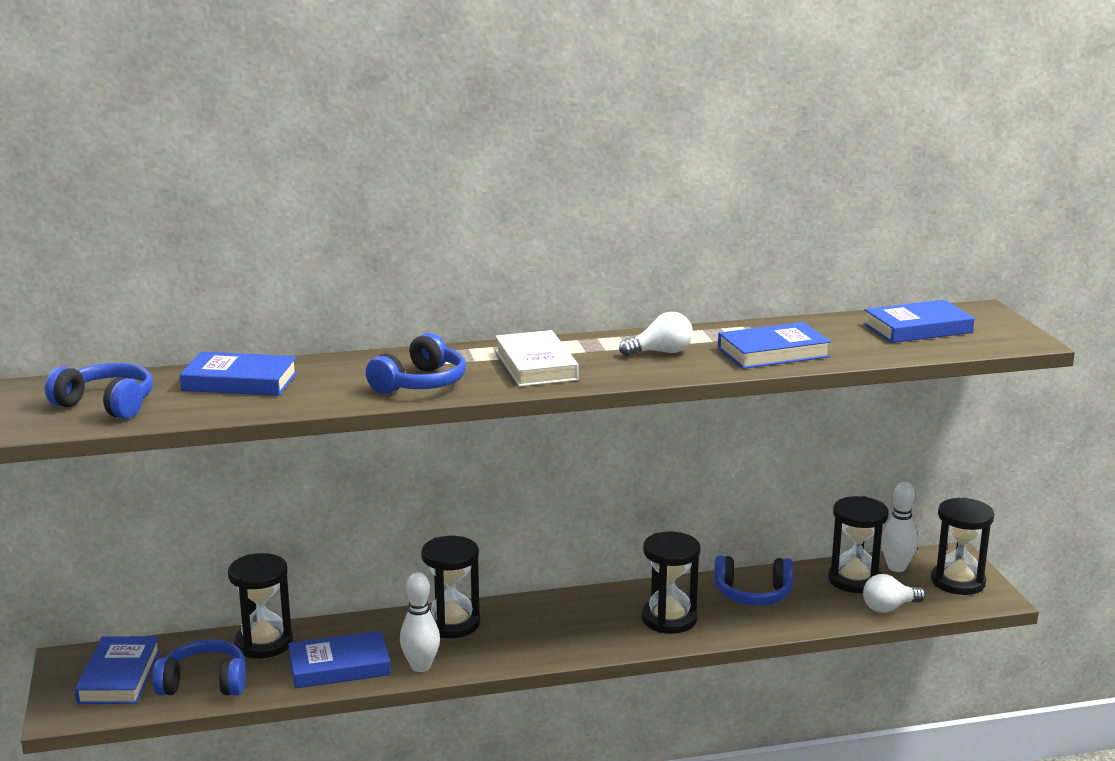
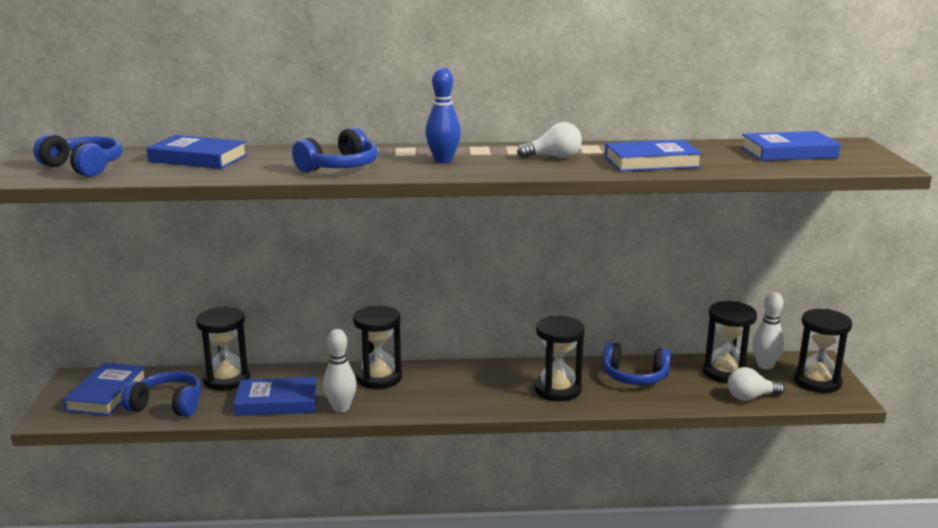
camera: 10 degrees right, 0 degrees up
white book [495,330,579,387] -> blue bowling pin [425,67,461,163]

